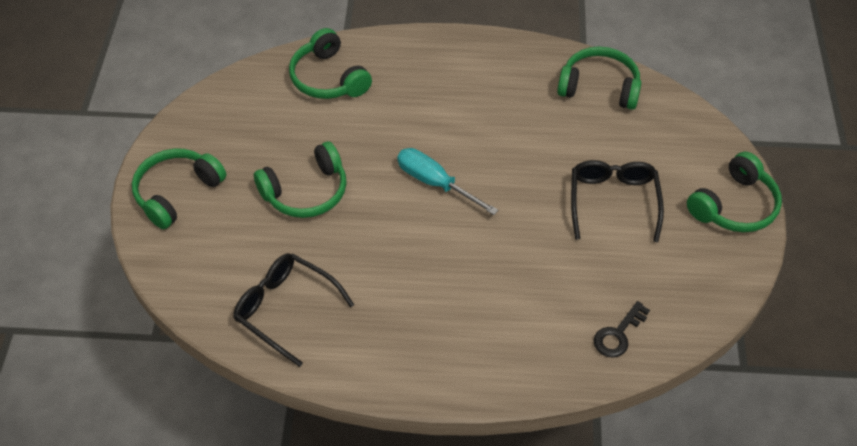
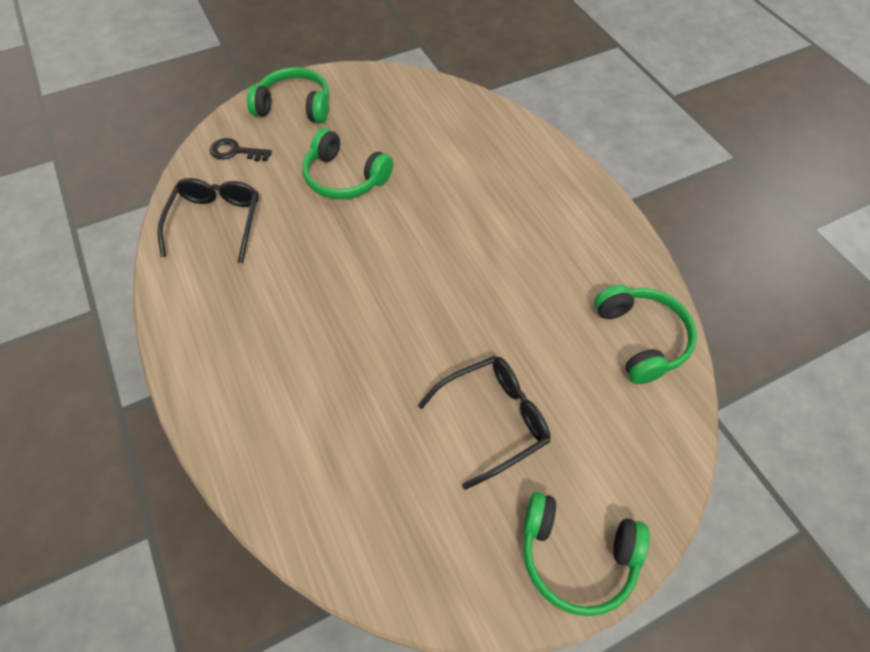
camera: 60 degrees right, 5 degrees up
green headphones [289,28,372,99] -> none
turquoise screwdriver [397,148,498,215] -> none
black key [594,301,650,358] -> black key moved to [210,138,272,162]

